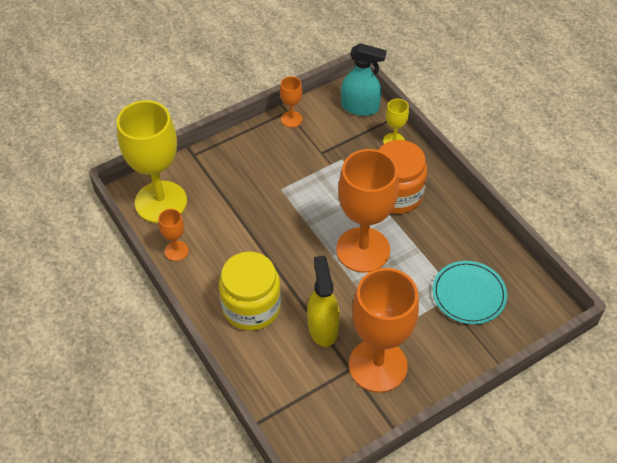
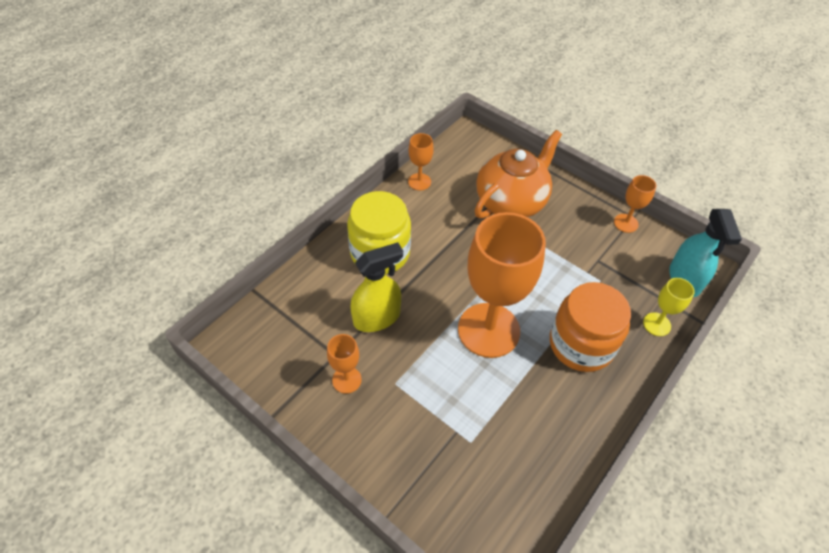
camera: 70 degrees right, 0 degrees up
yellow goblet [117,100,187,223] -> none
orange goblet [349,268,419,393] -> orange goblet [327,334,362,394], size x0.44
turquoise plate [433,261,507,324] -> none
none -> orange teapot [475,130,562,219]

